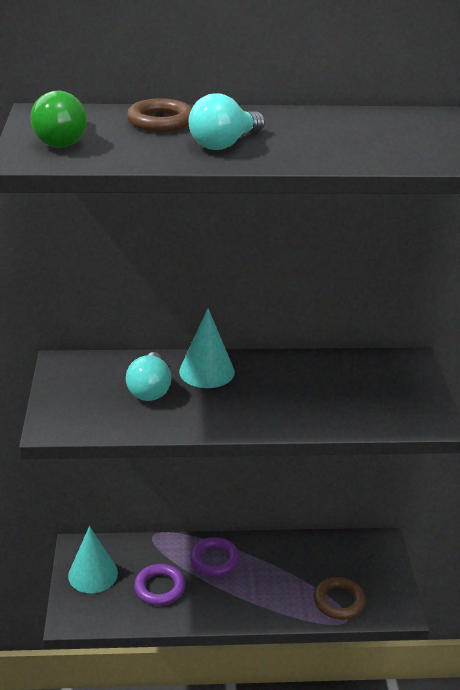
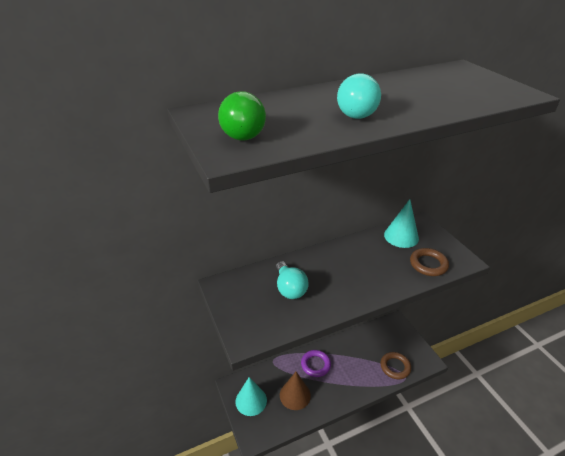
camera: 20 degrees left, 5 degrees up
brown ring [127,98,192,132] -> brown ring moved to [410,248,449,276]
purple ring [134,564,186,606] -> brown cone [280,372,311,410]
turquoise cone [179,308,235,388] -> turquoise cone moved to [384,199,419,248]

